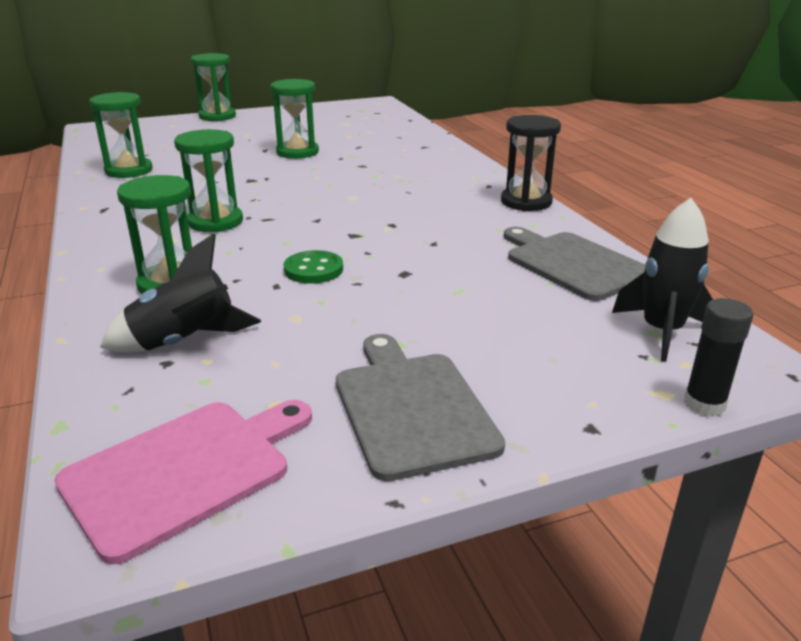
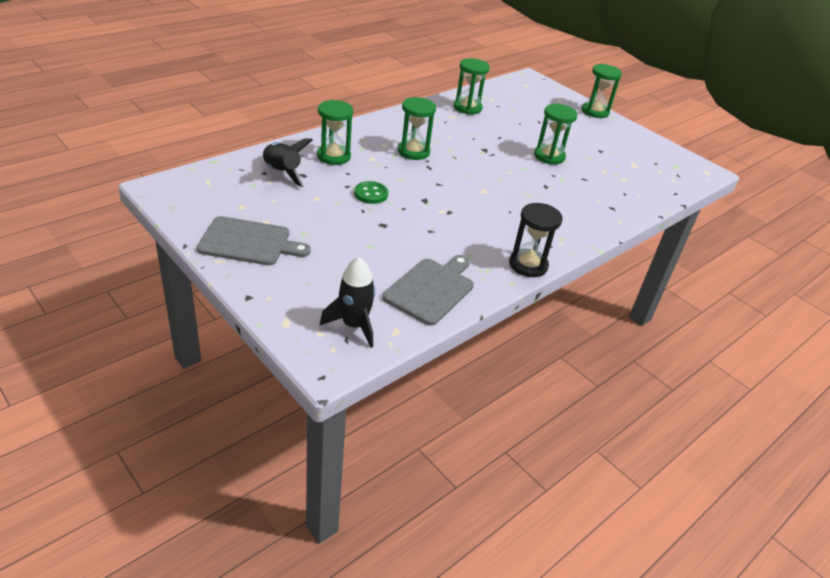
camera: 65 degrees right, 10 degrees up
pink cutting board [54,400,312,564] -> none
grey cutting board [336,334,505,481] -> grey cutting board turned 45 degrees clockwise [197,216,311,265]
black glue stick [684,298,753,416] -> none

